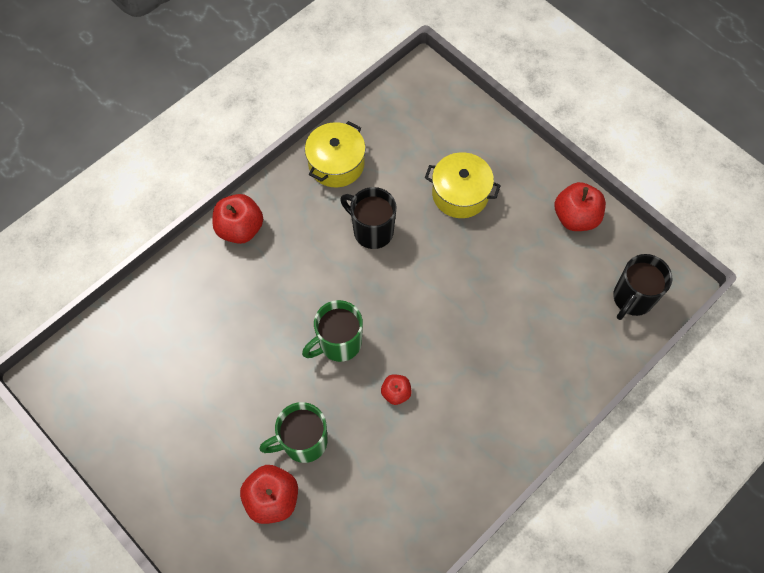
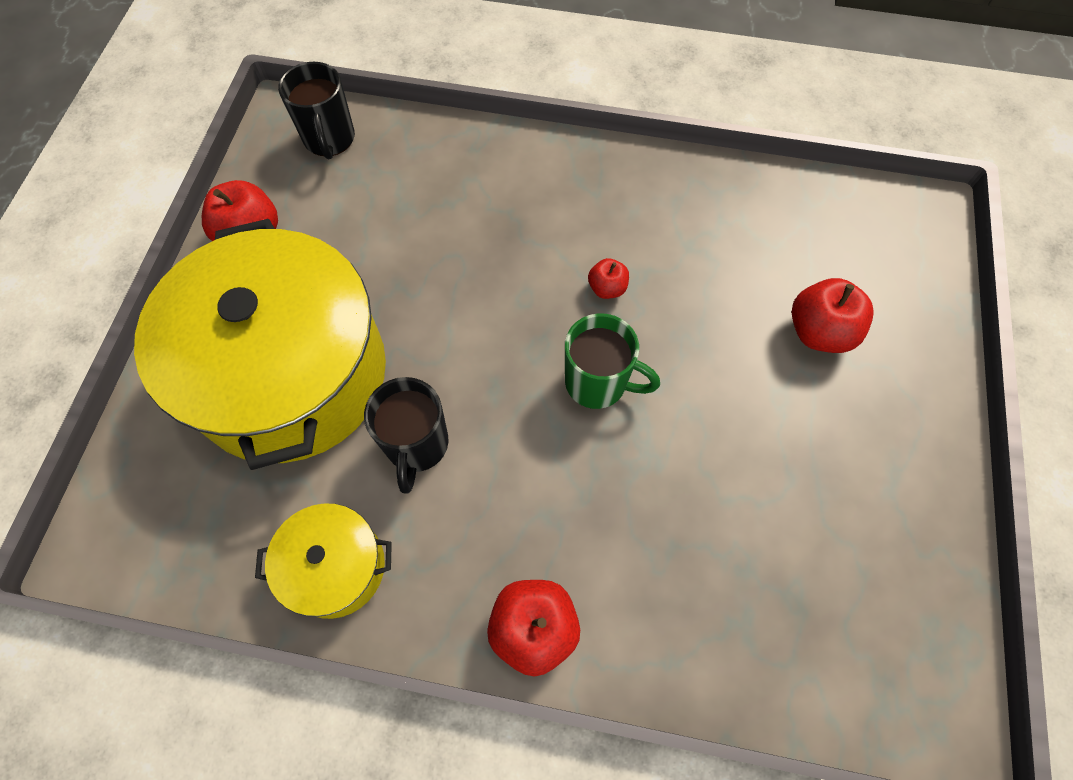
camera: 125 degrees left, 0 degrees up
green mug [260,402,327,463] -> none
yellow pot [425,152,501,218] -> yellow pot [134,219,386,470], size x2.17
black mug [613,254,672,320] -> black mug turned 75 degrees clockwise [278,62,355,159]

